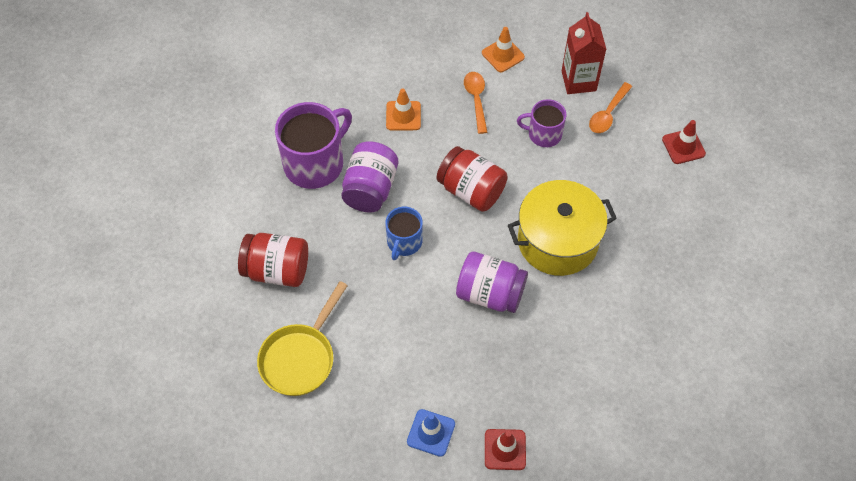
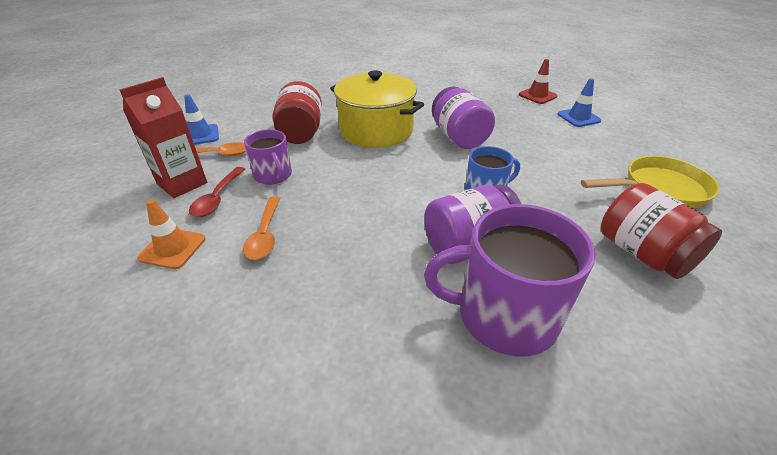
camera: 130 degrees left, 20 degrees down
orange traffic cone [386,89,421,130] -> none
red jar [437,146,508,212] -> red jar moved to [273,81,322,144]
orange spoon [464,72,487,134] -> orange spoon turned 45 degrees counterclockwise [243,196,280,260]
red traffic cone [662,120,706,164] -> none
none -> blue traffic cone [184,94,219,145]
none -> red spoon [189,167,245,217]

